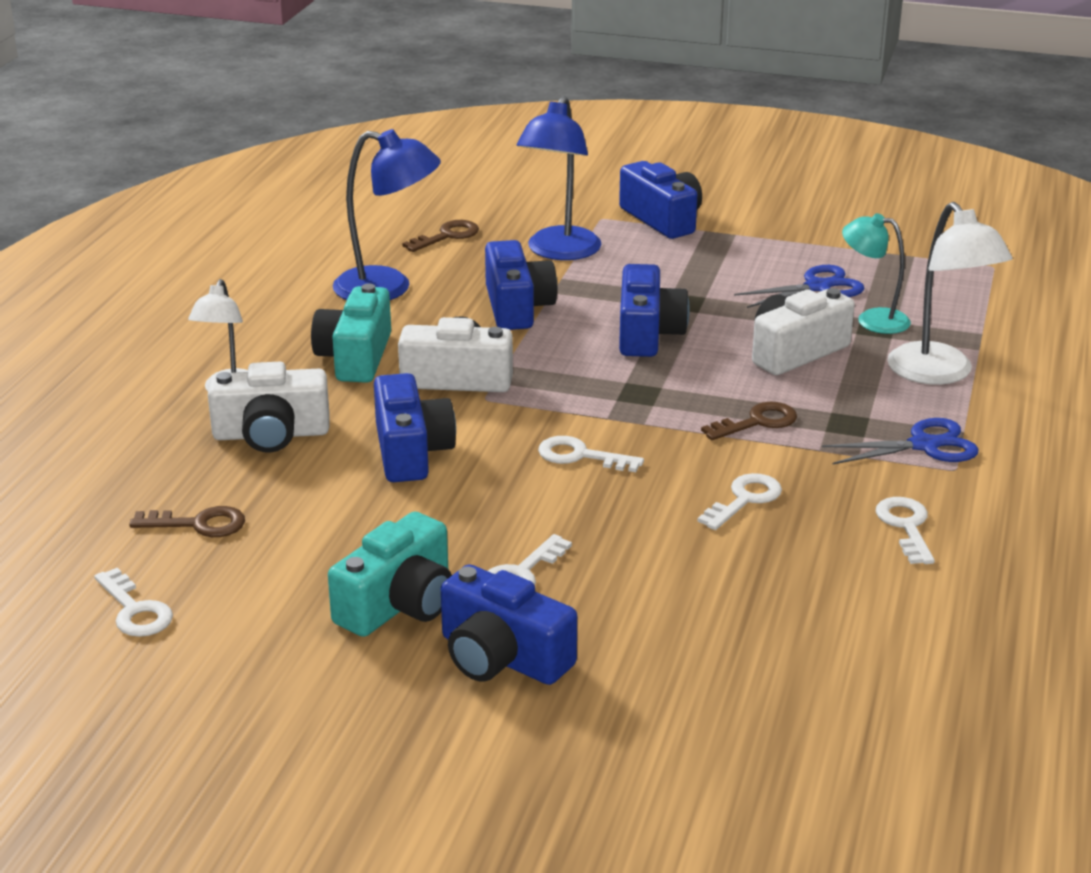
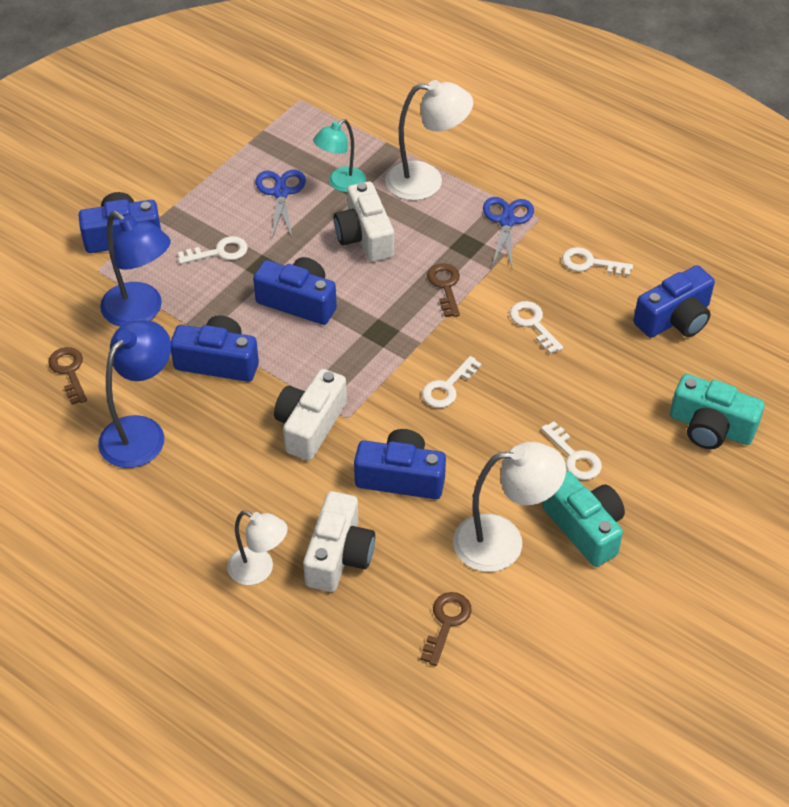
camera: 70 degrees left, 20 degrees up
white key [94,568,173,637] -> white key moved to [178,236,248,264]
turquoise camera [311,283,391,383] -> turquoise camera moved to [670,374,765,449]
blue camera [441,564,577,685] -> blue camera moved to [634,265,715,338]
none -> white lamp [453,442,566,572]

